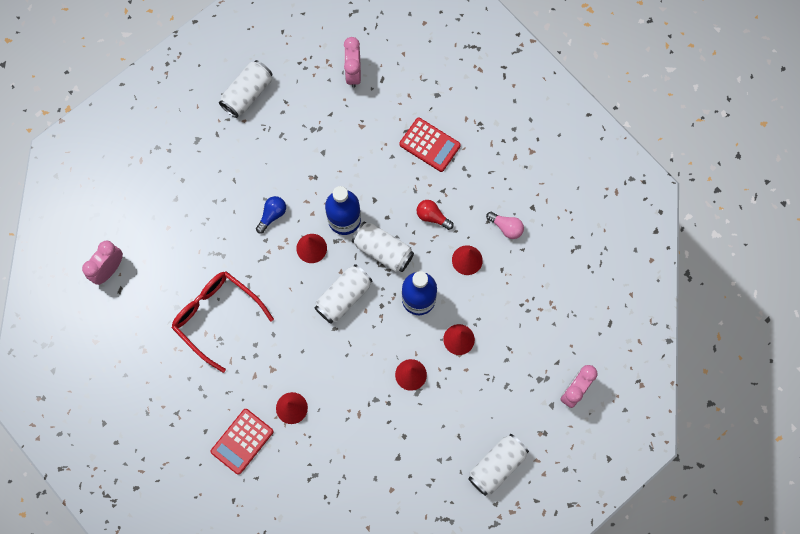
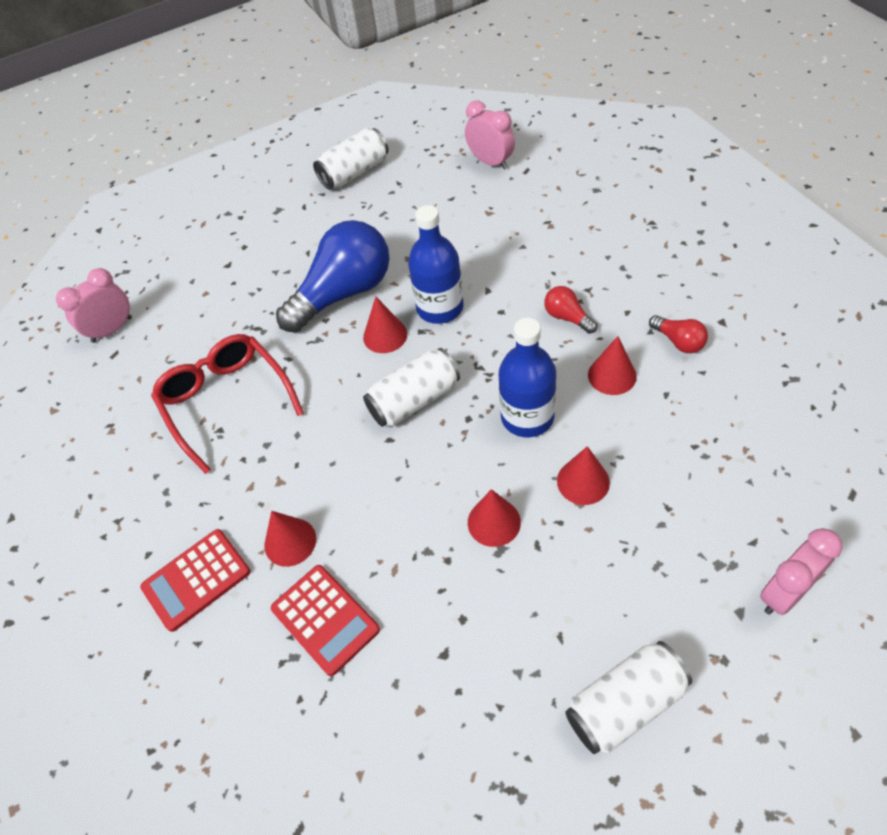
camera: 20 degrees right, 20 degrees down
blue light bulb [256,196,286,234] -> blue light bulb [276,220,389,333], size x2.31
pink clock [344,37,361,88] -> pink clock turned 120 degrees clockwise [465,100,515,170]
white can [352,221,414,272] -> none
red calculator [399,118,461,172] -> red calculator moved to [271,565,380,676]
pink light bulb [486,212,524,239] -> red light bulb [649,315,708,353]

